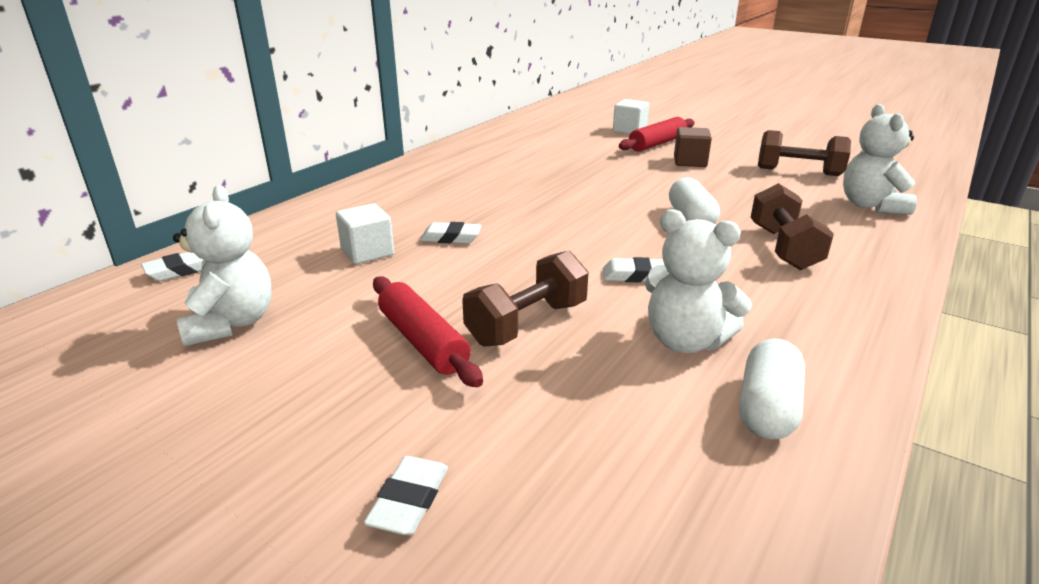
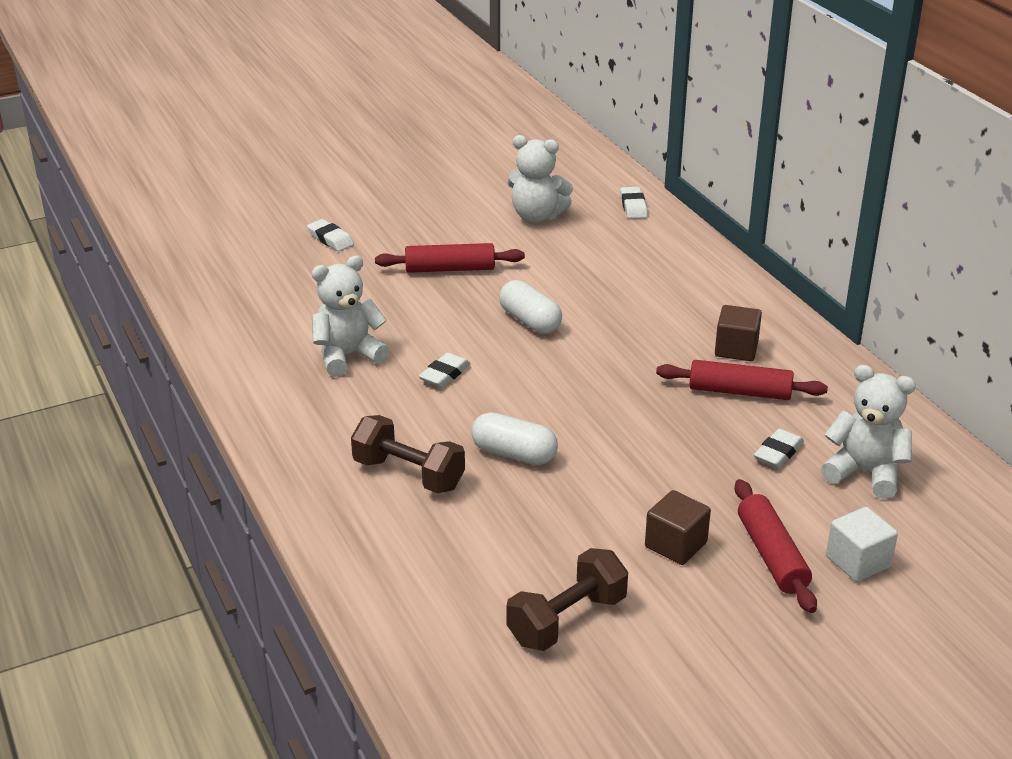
camera: 120 degrees right, 5 degrees up
white cube [336,203,394,264] -> none
white eraser [420,222,482,244] -> white eraser moved to [754,429,804,468]
brown dumbbell [462,250,588,347] -> none
white capsule [739,338,805,440] -> white capsule moved to [499,280,562,334]
white teddy bear [843,104,917,215] -> white teddy bear moved to [821,365,916,499]
none -> red rolling pin [656,360,828,400]
none -> brown cube [715,305,762,361]

